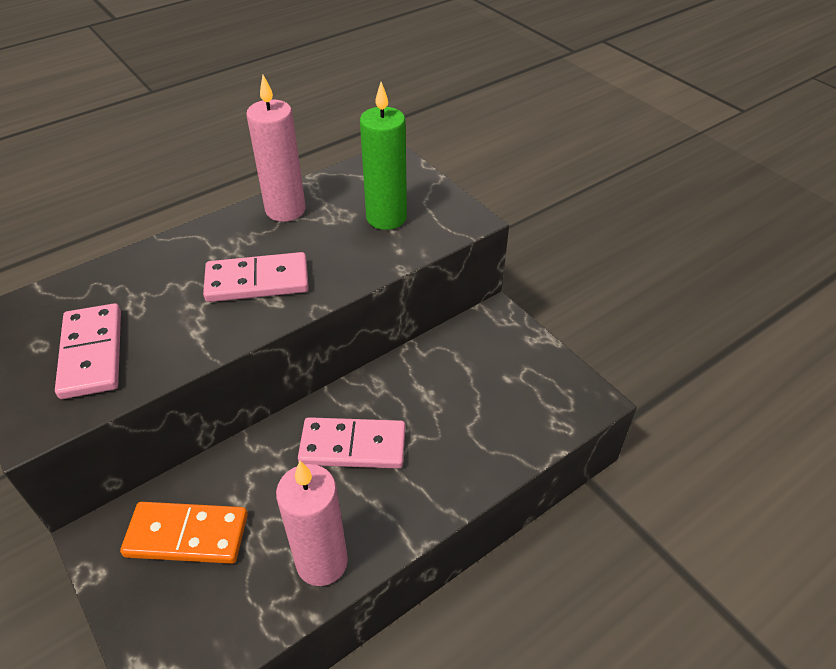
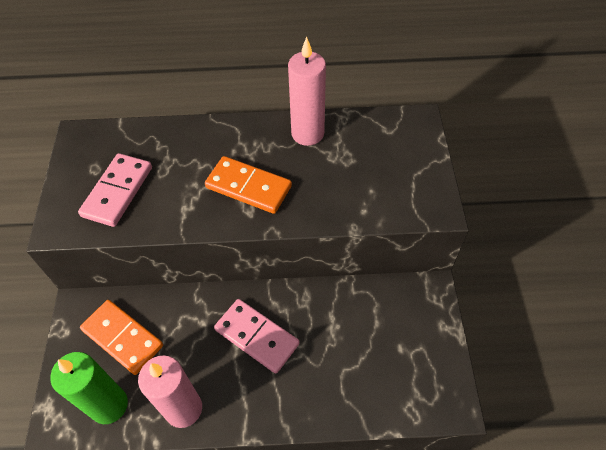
camera: 35 degrees right, 10 degrees up
pink domino [203,252,309,302] -> orange domino [205,156,292,214]
green candle [360,82,407,230] -> green candle moved to [50,352,128,424]

